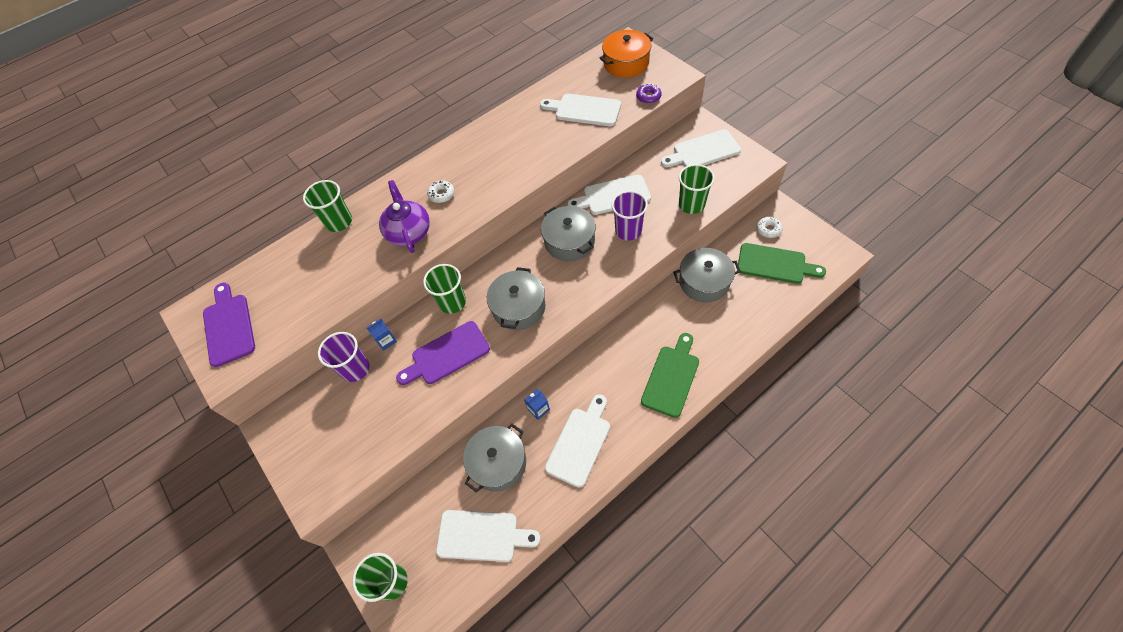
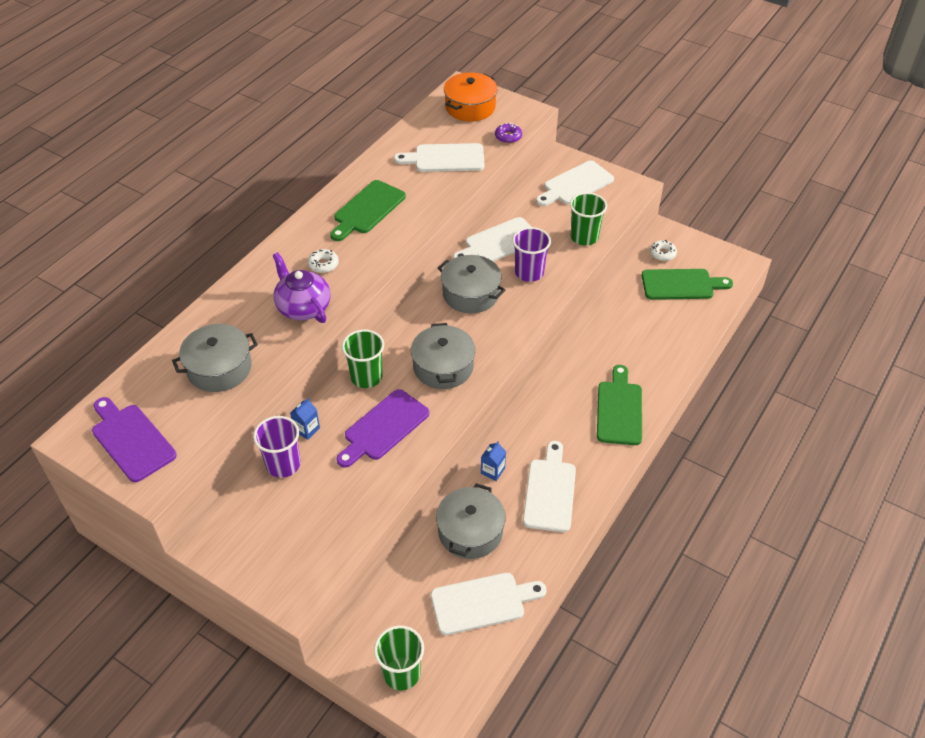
camera: 25 degrees left, 10 degrees down
green cup [303,180,352,232] -> none
grey pot [673,248,741,302] -> grey pot moved to [172,324,258,392]
none -> green cutting board [330,180,406,241]

